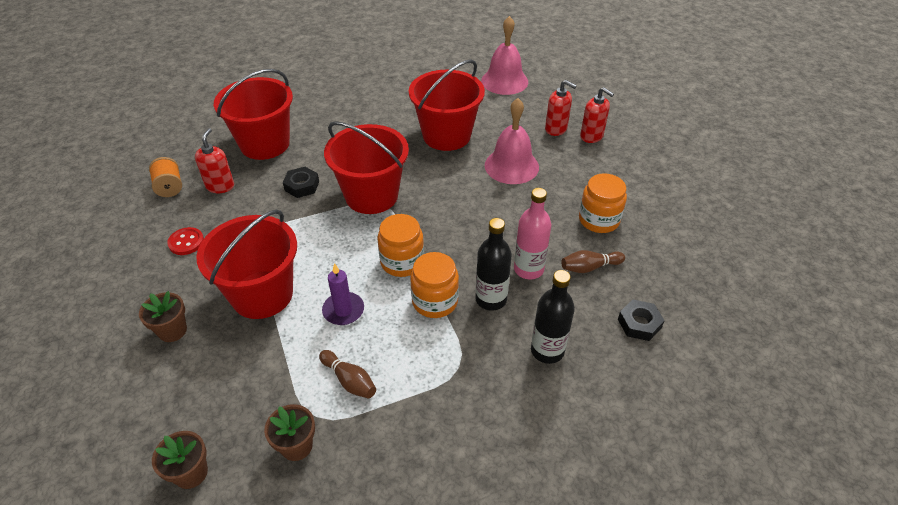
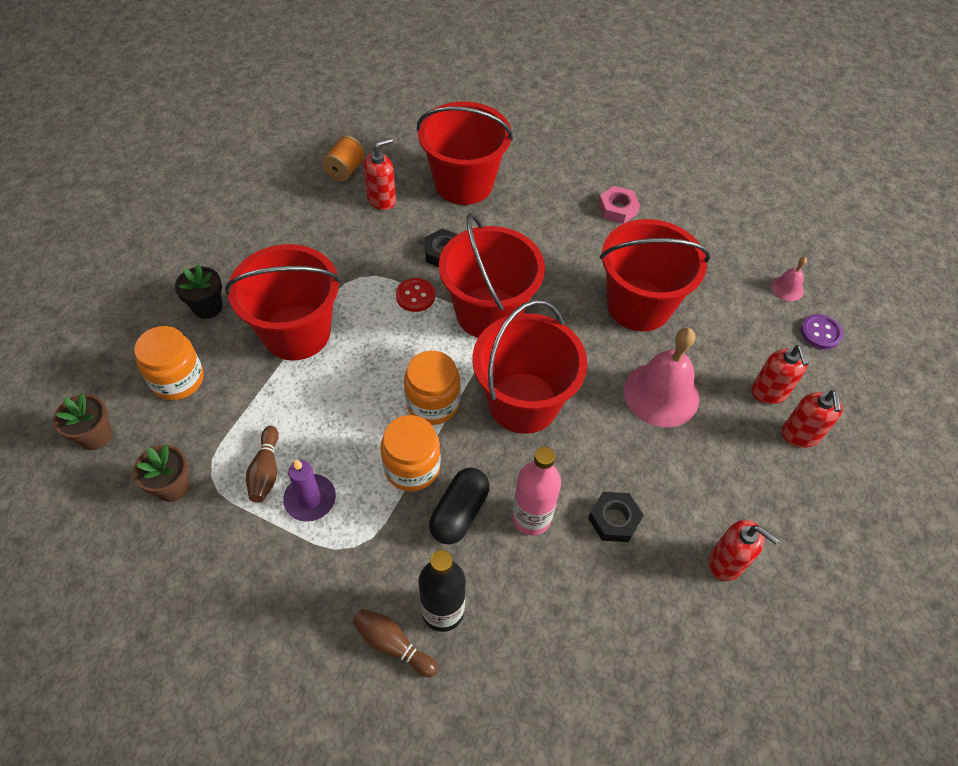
camera: 45 degrees right, 10 degrees up
brown flower pot [139,291,187,342] -> black flower pot [175,264,222,319]
red button [167,227,204,255] -> red button moved to [396,278,435,312]
purple candle [322,263,364,325] -> purple candle moved to [283,459,336,522]
black bottle [475,218,512,311] -> black capsule [429,468,489,544]
pink bell [481,16,528,95] -> pink bell [771,257,807,301], size x0.47
brown bowling pin [561,250,625,273] -> brown bowling pin moved to [353,609,438,677]
orange jar [579,173,627,233] -> orange jar moved to [134,326,204,400]
black nut [618,300,665,341] -> black nut moved to [588,492,644,542]
none -> red bucket [473,300,587,434]
none -> pink nut [598,186,640,224]
none -> red soap dispenser [709,520,779,581]
none -> purple button [801,314,843,349]

